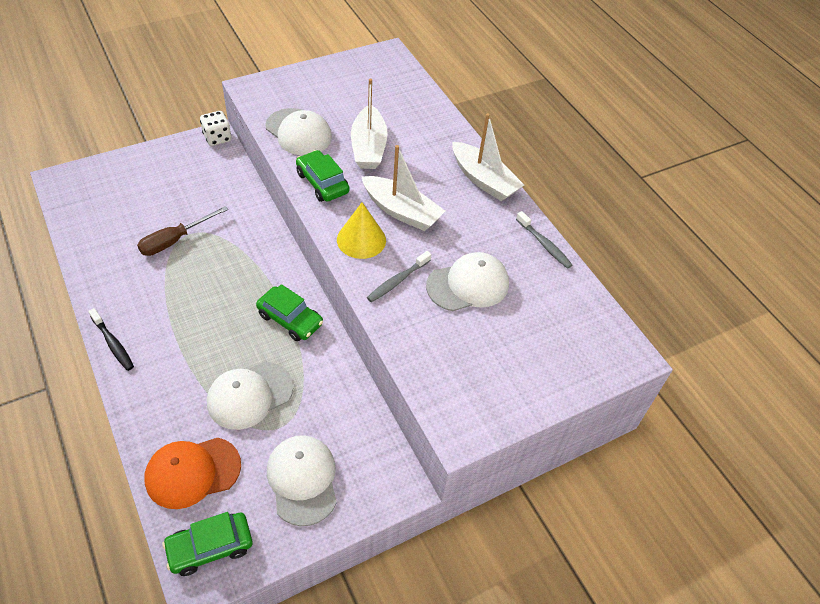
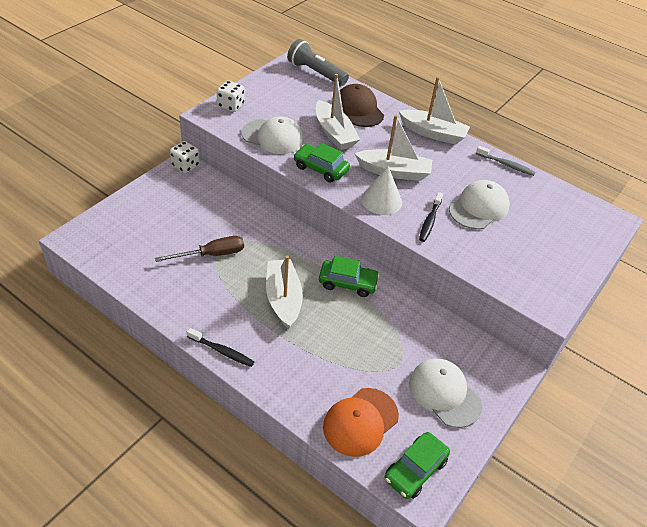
camera: 25 degrees left, 5 degrees down
brown screwdriver [137,206,228,256] -> brown screwdriver turned 135 degrees counterclockwise [155,236,244,262]
white cap [207,362,293,430] -> none
yellow cone [337,202,386,259] -> white cone [361,166,402,215]
grey toothbrush [367,251,432,302] -> black toothbrush [419,192,443,242]
none -> white dice [217,80,245,112]
none -> white boat [266,255,303,329]
none -> grey flashlight [287,39,349,86]
none -> brown cap [340,84,384,127]

